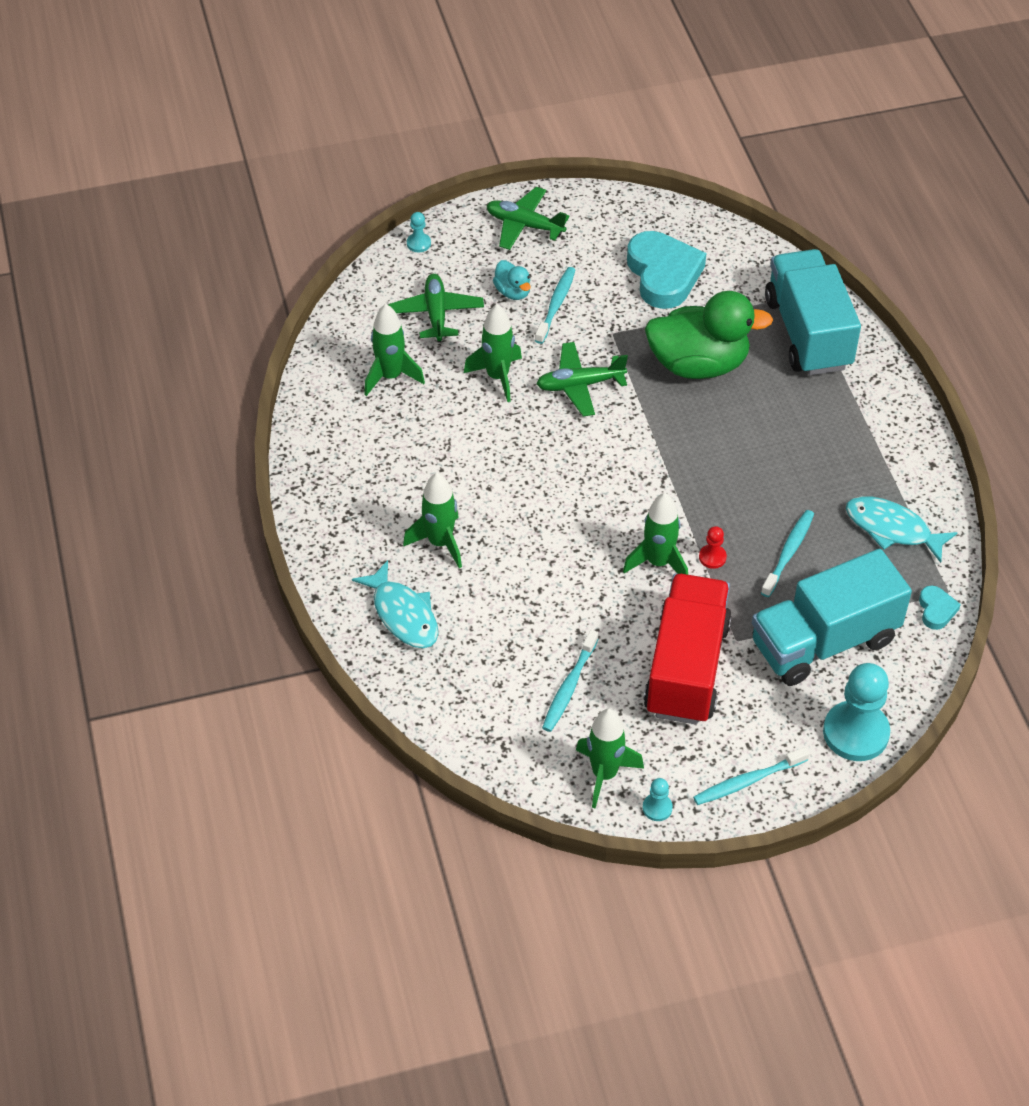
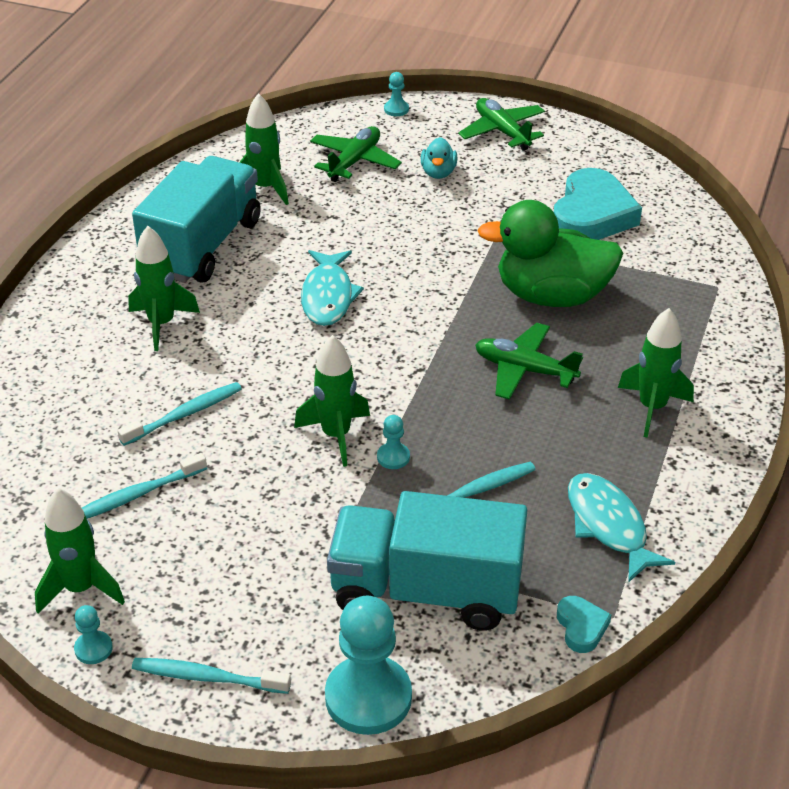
camera: 35 degrees right, 10 degrees down
turquoise fish [352,560,438,648] -> turquoise fish moved to [301,250,364,326]
green rocket [464,304,522,402] -> green rocket moved to [618,308,694,438]
turquoise toothbrush [535,267,575,344] -> turquoise toothbrush moved to [117,382,242,446]
green plane [536,342,628,417] -> green plane moved to [475,323,583,400]
red truck [644,573,732,725] -> none
green duck [645,291,773,379] -> green duck turned 150 degrees clockwise [477,200,623,307]
red pawn [699,526,727,569] -> turquoise pawn [377,415,410,469]
turquoise truck [765,249,861,375] -> turquoise truck moved to [132,156,261,283]
turquoise heart [919,585,961,630] -> turquoise heart turned 45 degrees counterclockwise [557,596,612,653]

